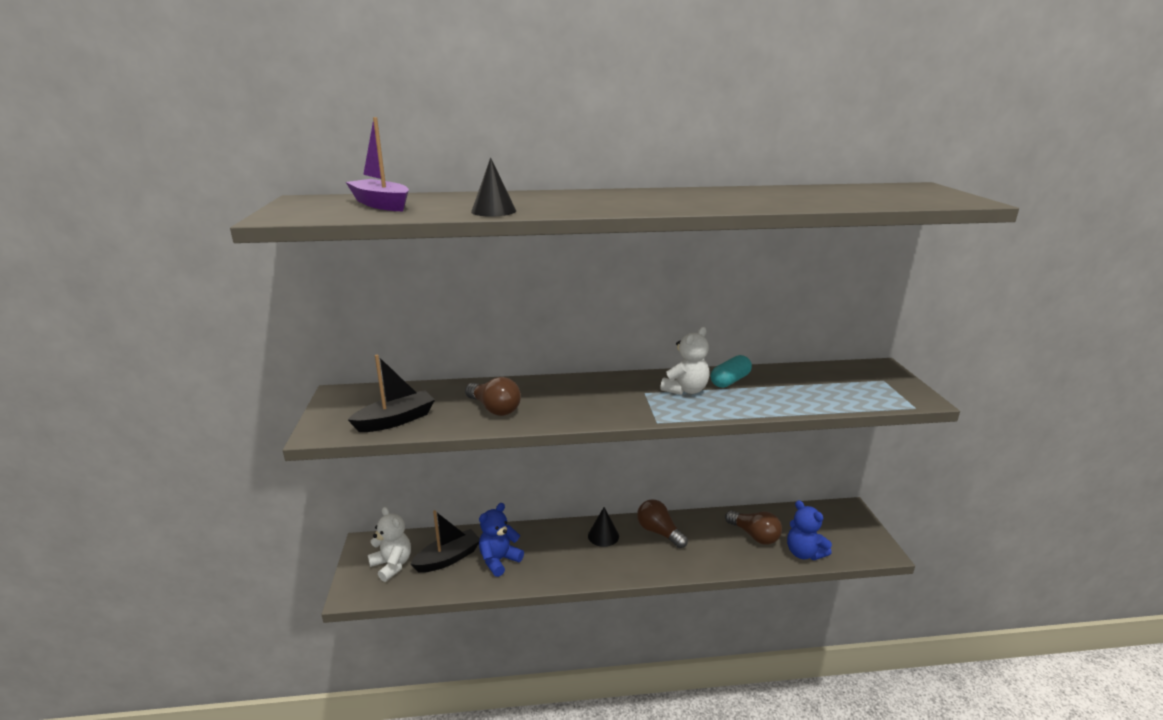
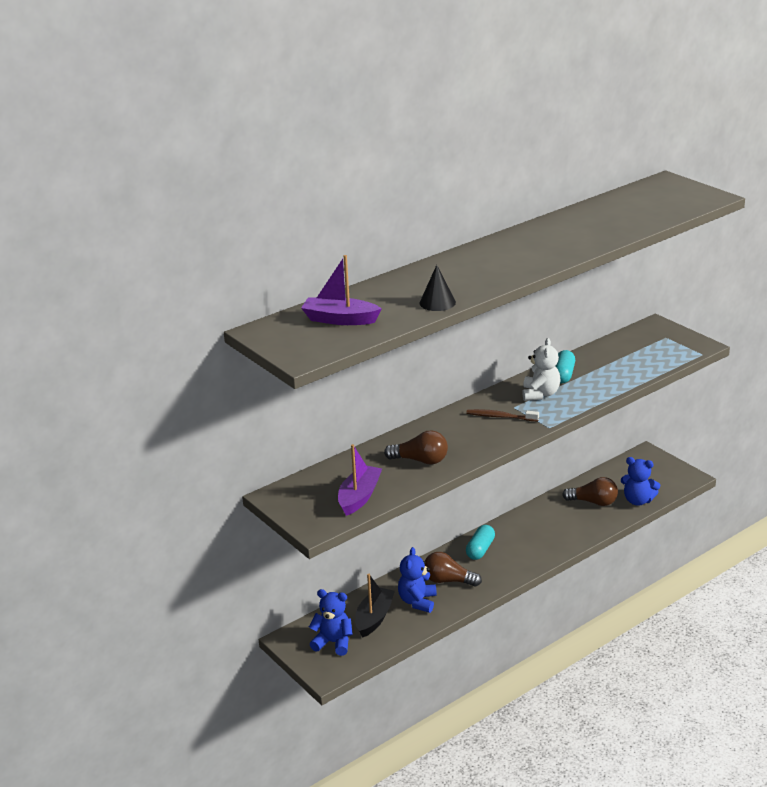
camera: 30 degrees left, 5 degrees up
black boat [348,355,435,432] -> purple boat [338,444,382,516]
white teddy bear [368,507,411,582] -> blue teddy bear [309,589,353,656]
black cone [588,507,619,547] -> turquoise capsule [466,525,495,560]
brown light bulb [637,499,688,548] -> brown light bulb moved to [425,552,482,587]
none -> brown toothbrush [466,409,539,422]

